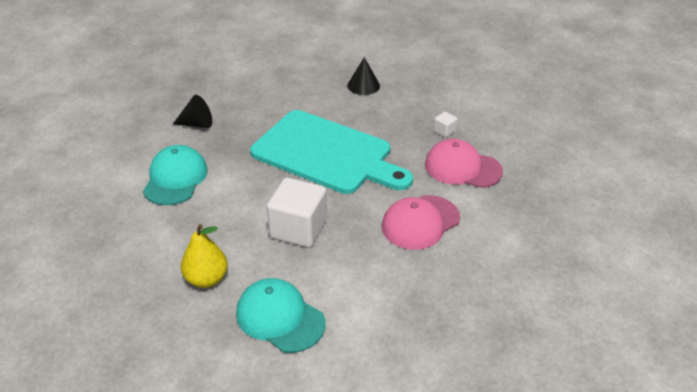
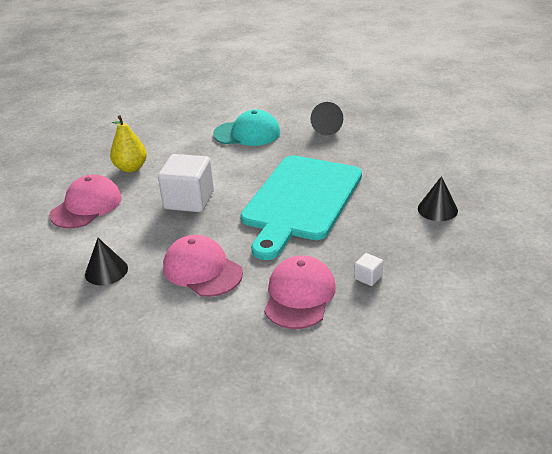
camera: 85 degrees right, 5 degrees down
turquoise cap [236,278,326,353] -> pink cap [49,175,122,228]
none -> black cone [85,238,128,286]

